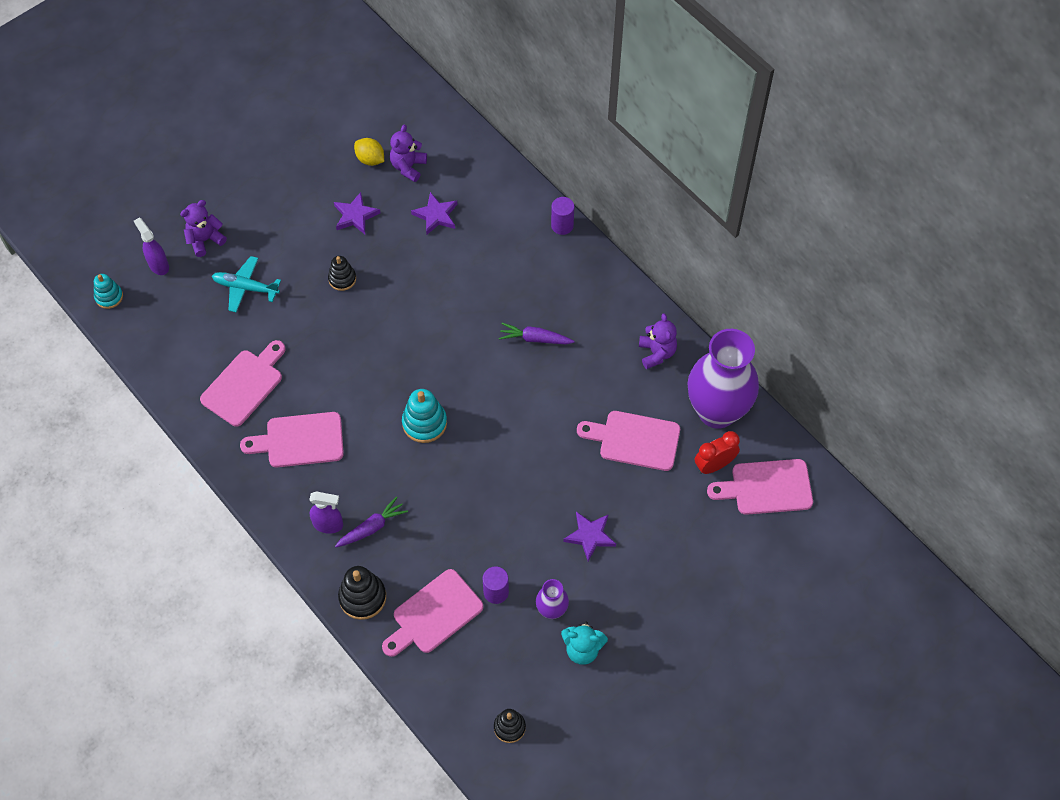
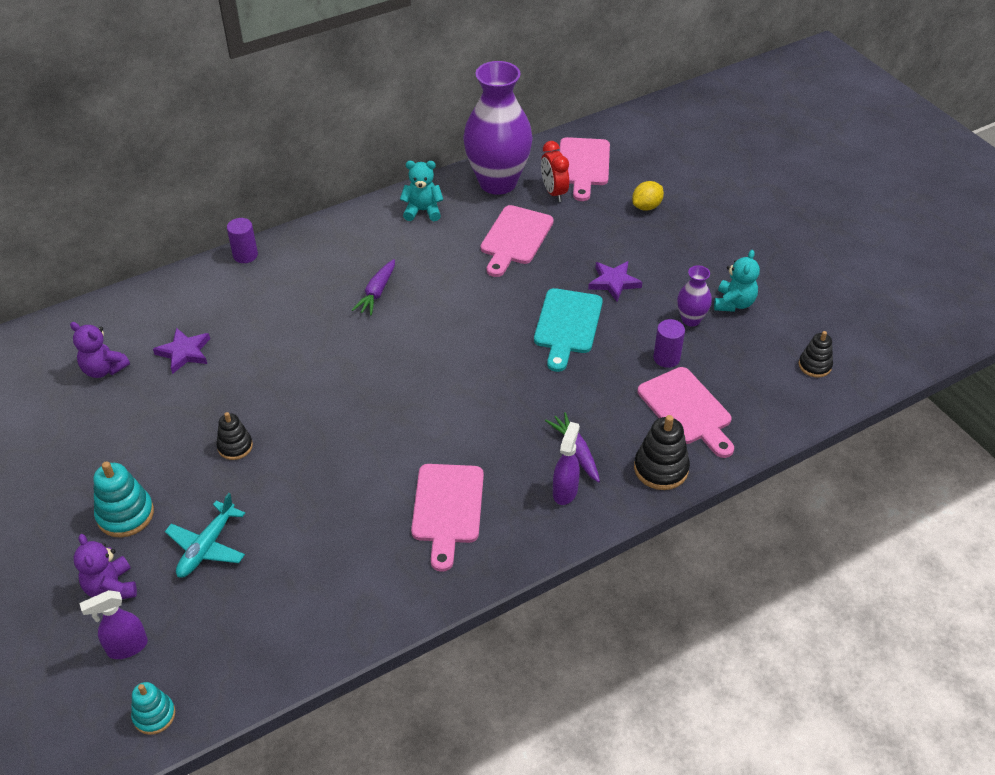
camera: 80 degrees left, 15 degrees down
pink cutting board [200,340,286,426] -> none
purple star [334,192,380,234] -> none
yellow lemon [354,138,384,166] -> yellow lemon moved to [632,181,664,211]
turquoise stacking toy [402,389,447,443] -> turquoise stacking toy moved to [93,461,154,538]
purple teddy bear [639,313,677,369] -> turquoise teddy bear [400,161,443,221]
none -> turquoise cutting board [534,288,603,372]

